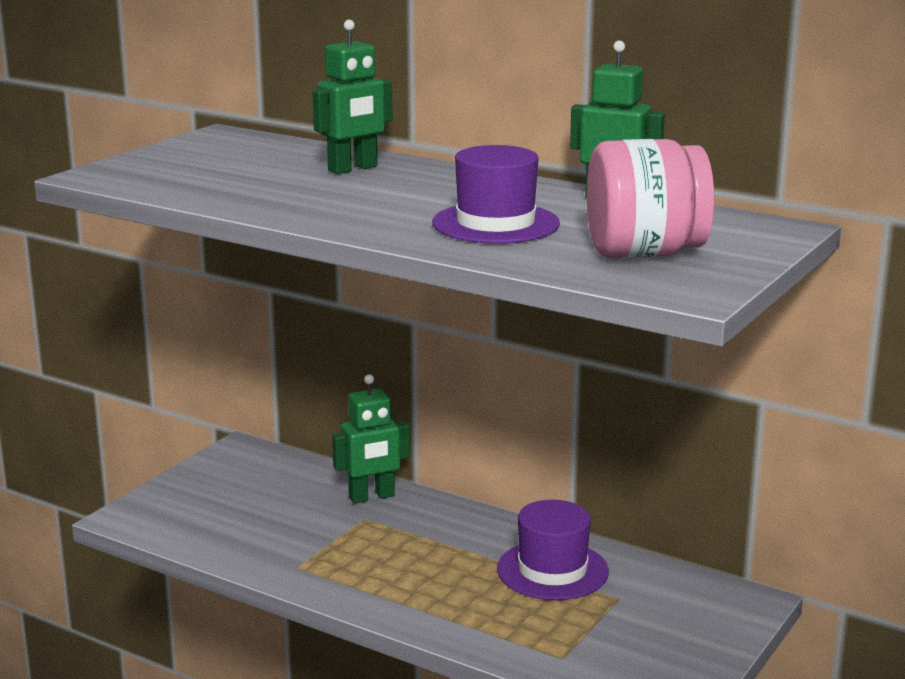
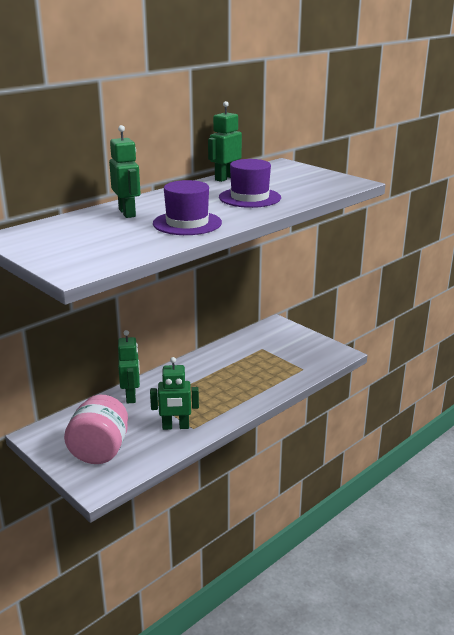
camera: 75 degrees left, 5 degrees up
purple hat [497,500,609,600] -> purple hat moved to [153,180,222,235]
pink jar [587,139,714,258] -> pink jar moved to [64,395,128,464]
none -> green robot [150,357,199,430]

